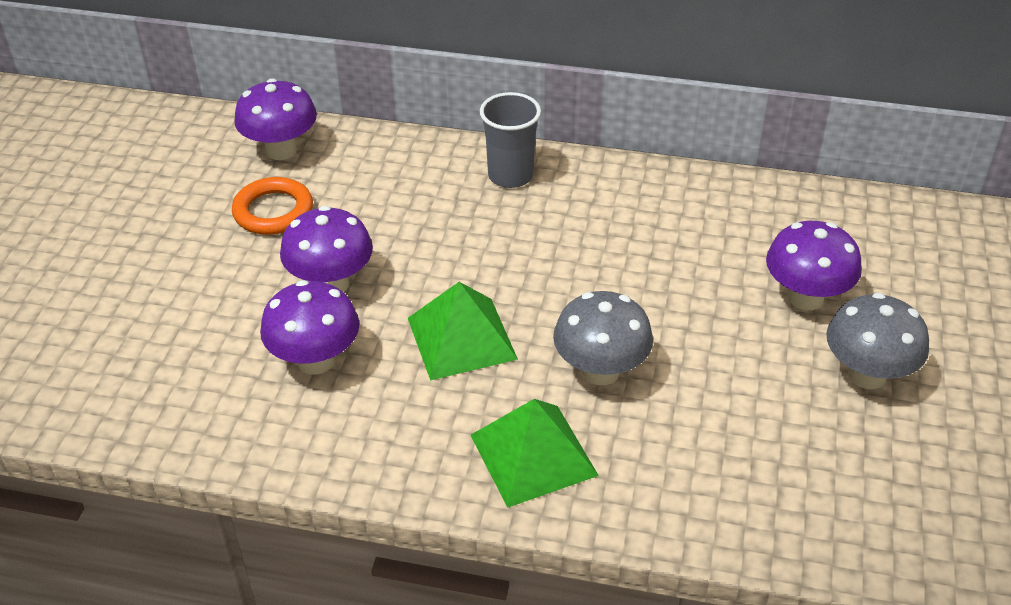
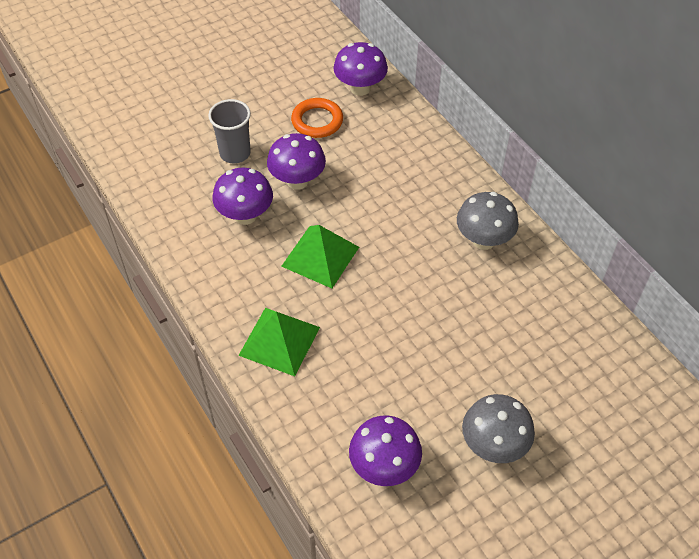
camera: 45 degrees right, 10 degrees up
grey cup [480,92,541,188] -> grey cup moved to [208,99,251,163]
grey mushroom [553,291,653,385] -> grey mushroom moved to [457,192,519,250]
purple mushroom [766,221,862,310] -> purple mushroom moved to [349,415,422,486]

